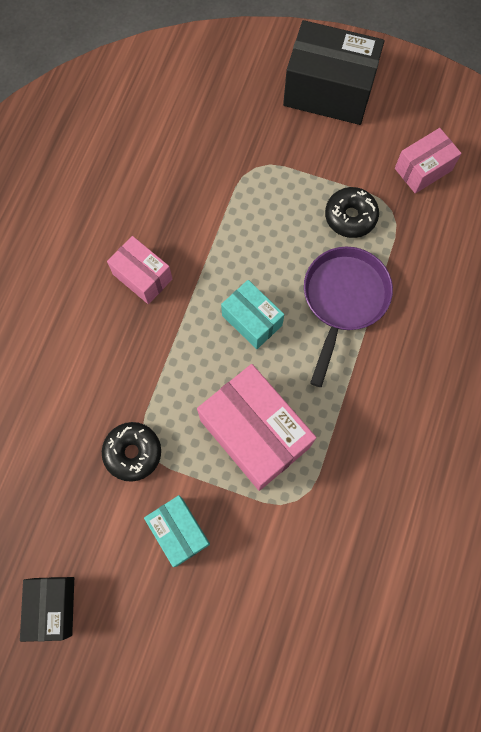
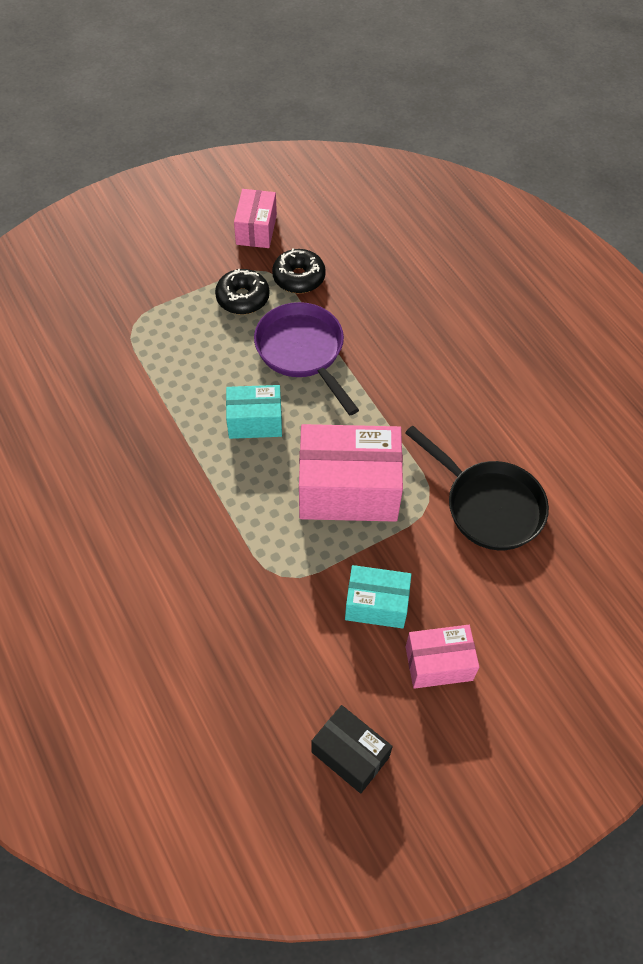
camera: 50 degrees left, 15 degrees down
black donut [102,422,161,482] -> black donut moved to [272,248,326,293]
pink box [107,236,172,304] -> pink box moved to [406,625,479,689]
black box [283,20,384,125] -> none
none -> black pan [405,426,549,550]

